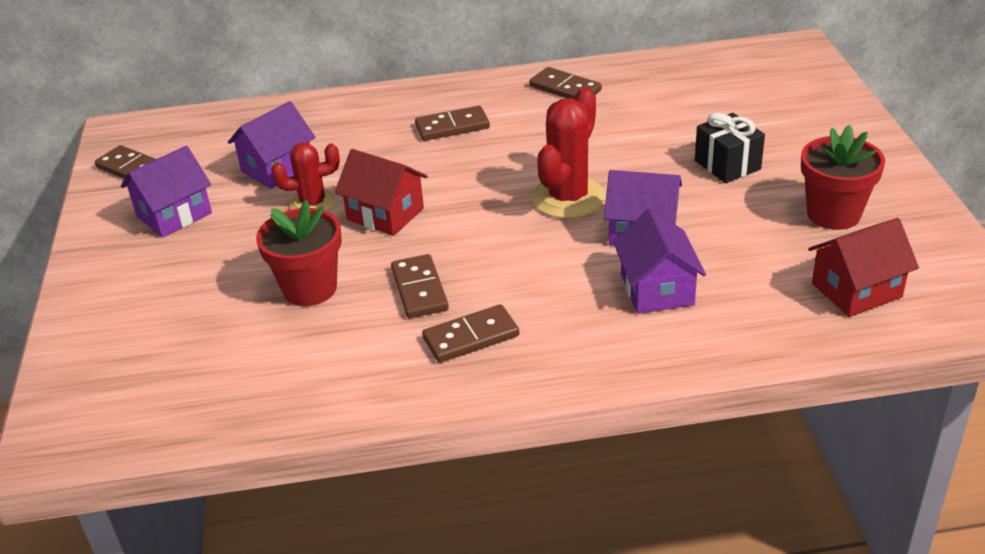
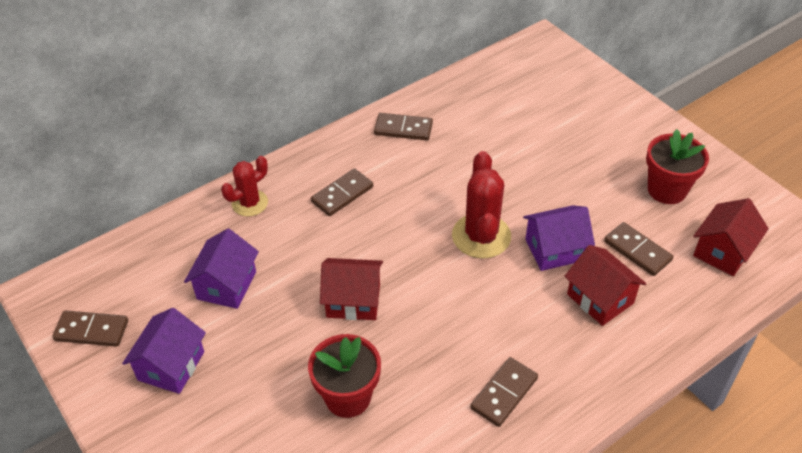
camera: 30 degrees left, 10 degrees up
red cactus [271,143,340,212] -> red cactus moved to [221,156,268,217]
brown domino [391,254,449,318] -> brown domino moved to [604,222,673,276]
purple house [613,208,706,314] -> red house [564,245,646,326]
black gift [695,113,765,183] -> none

